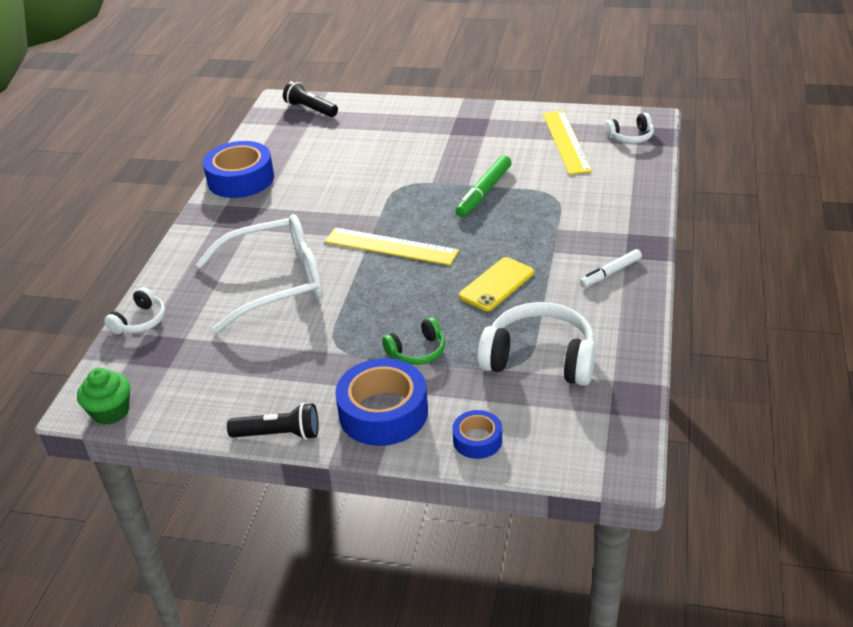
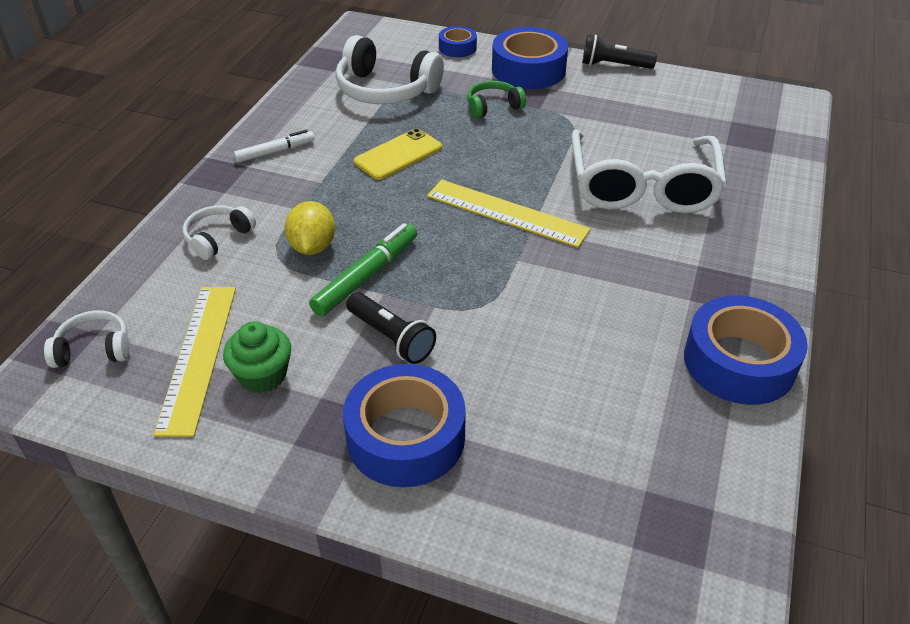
camera: 175 degrees left, 5 degrees up
green cupcake [77,368,130,425] -> green cupcake moved to [223,321,291,393]
white headphones [104,287,165,334] -> white headphones moved to [183,205,256,260]
white glasses [196,214,323,333] -> white glasses turned 75 degrees counterclockwise [571,130,727,213]
black flashlight [283,81,338,117] -> black flashlight moved to [346,292,436,364]
none -> yellow lemon [285,201,335,255]
none -> blue tape [343,364,466,487]

